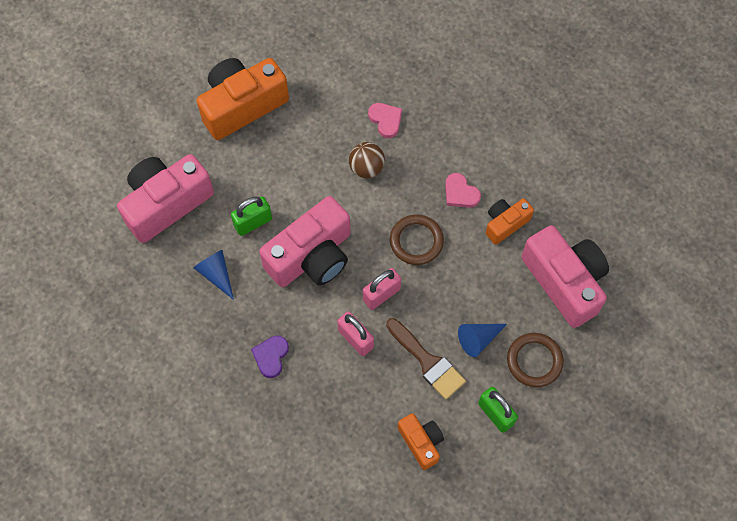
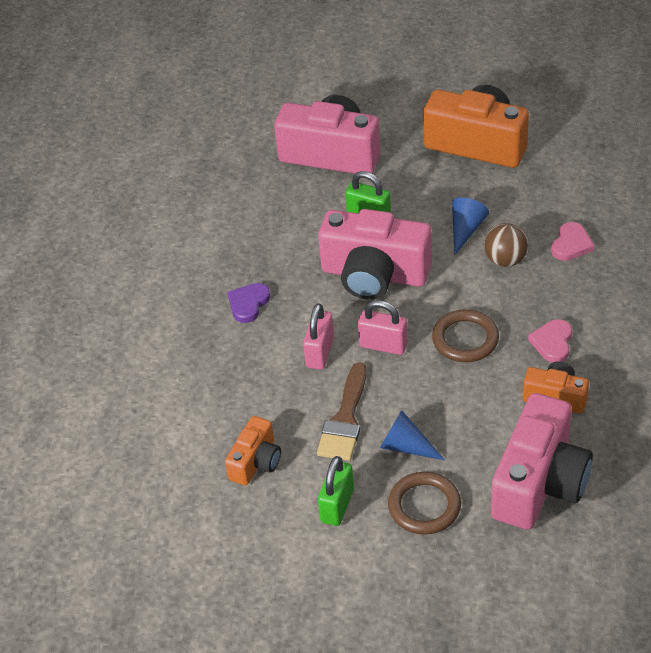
camera: 60 degrees right, 20 degrees down
blue cone [193,250,234,300] -> blue cone moved to [452,197,489,255]
purple heart [251,336,289,378] -> purple heart turned 45 degrees counterclockwise [228,283,270,323]

